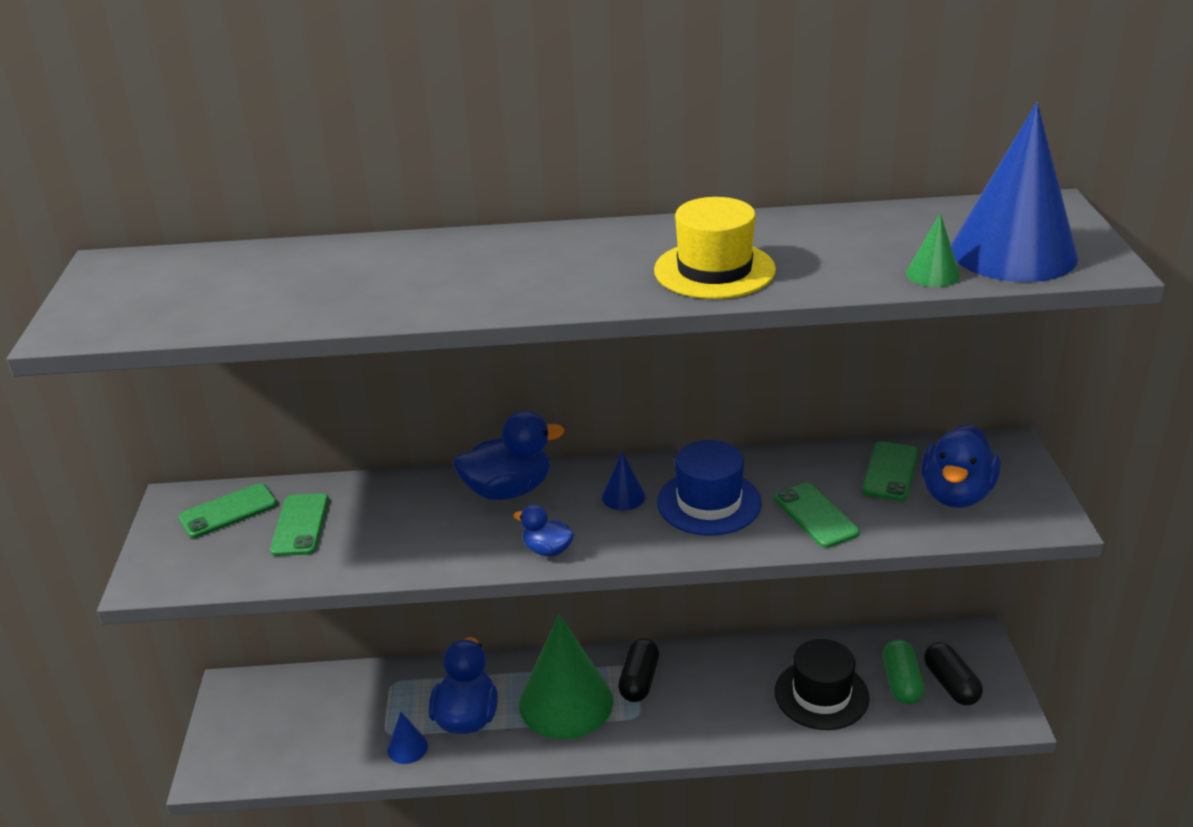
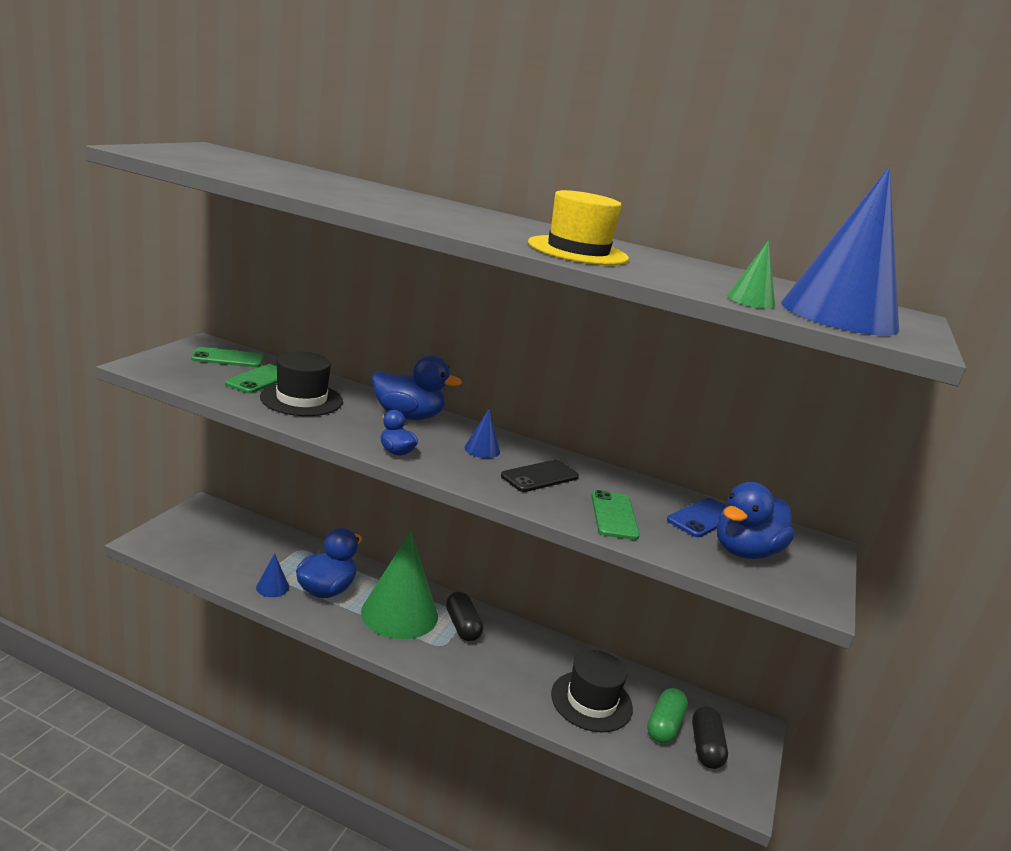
camera: 20 degrees right, 10 degrees down
black capsule [618,638,659,702] -> black capsule turned 60 degrees counterclockwise [446,592,483,641]
blue hat [657,440,762,536] -> black phone [501,460,579,492]
green phone [862,441,918,501] -> blue phone [667,498,726,537]
none -> black hat [260,351,343,416]

